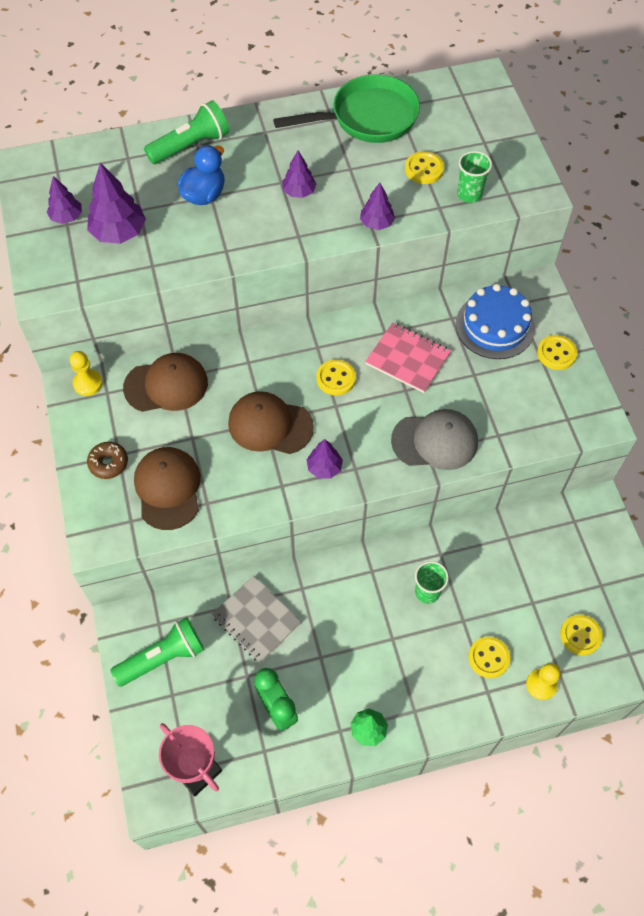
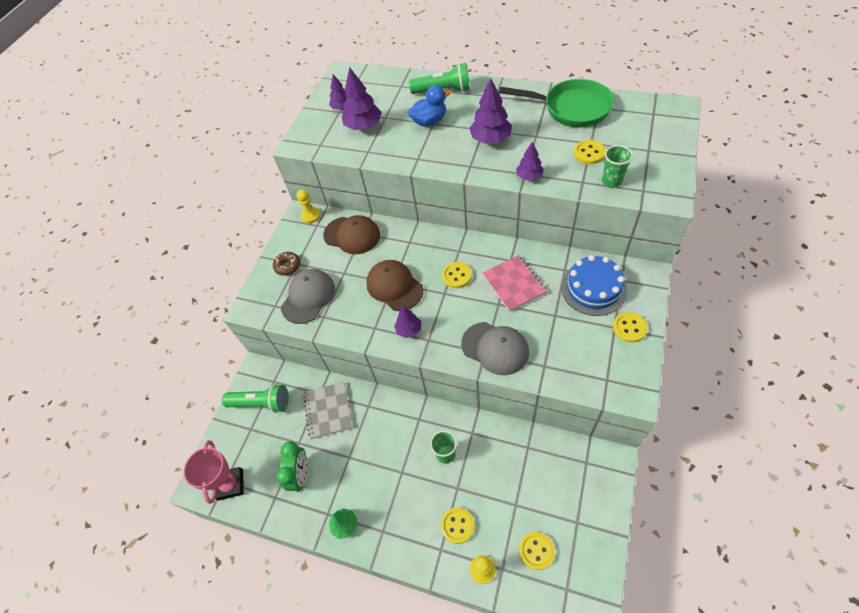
camera: 40 degrees right, 5 degrees down
brown cap [134,447,201,530] -> grey cap [281,269,335,324]
purple tree [282,151,317,198] -> purple tree [469,79,512,144], size x1.65

